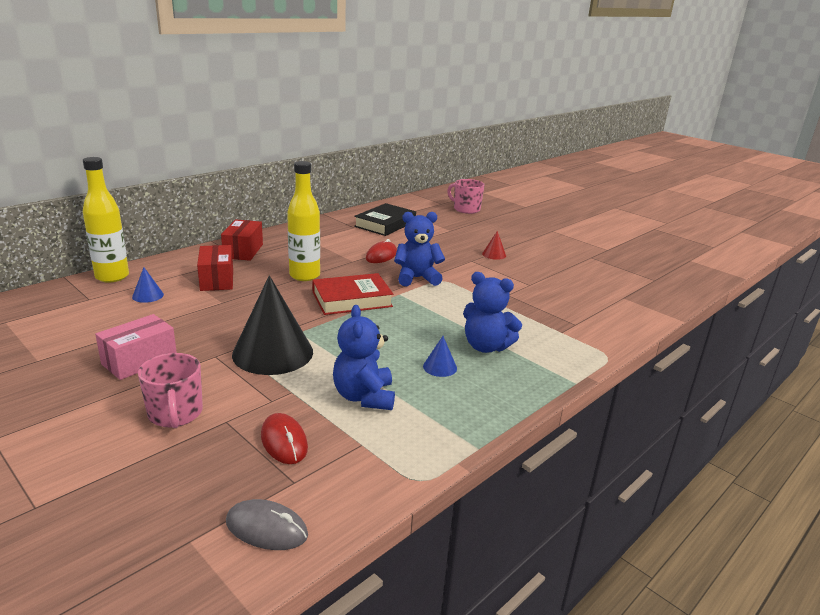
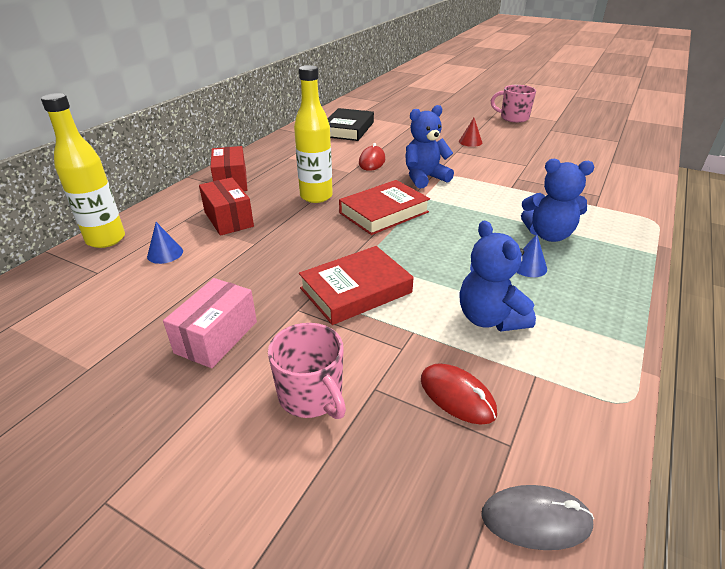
camera: 15 degrees left, 10 degrees up
black cone [232,275,313,375] -> red book [299,246,414,325]
pink mug [447,179,485,214] -> pink mug moved to [491,85,536,123]

